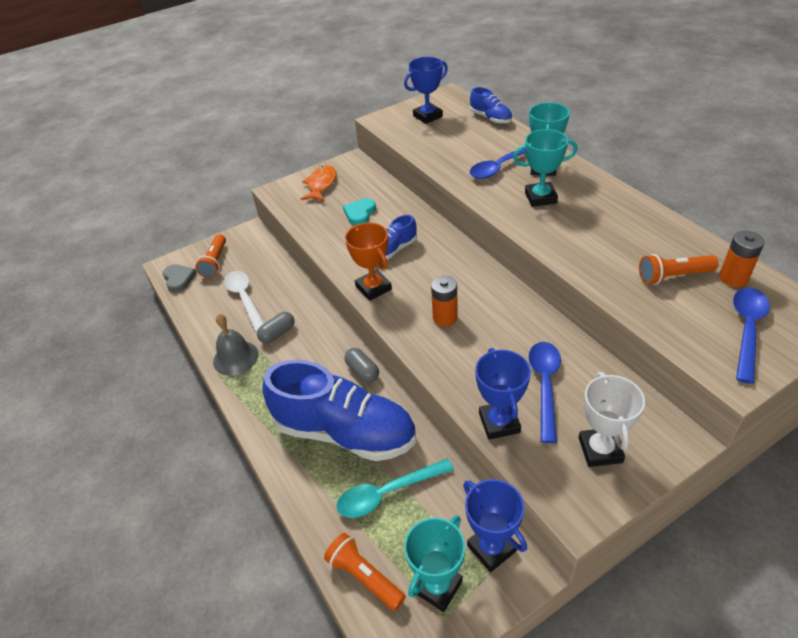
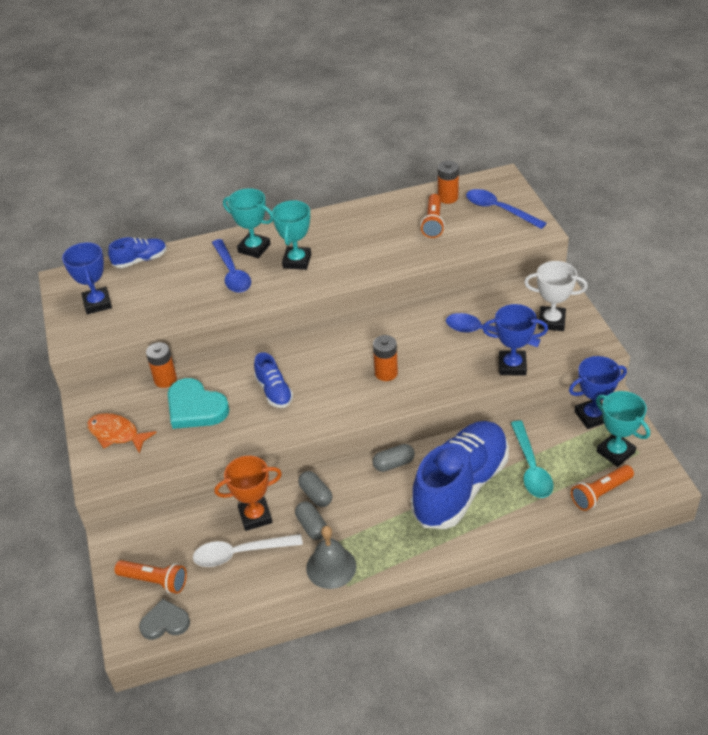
camera: 75 degrees left, 0 degrees up
turquoise heart [343,198,376,225] -> turquoise heart [168,378,230,429], size x1.59
orange trophy [345,223,392,301] -> orange trophy moved to [214,456,282,531]
none -> orange battery [146,342,177,388]
none -> grey capsule [298,471,332,507]

